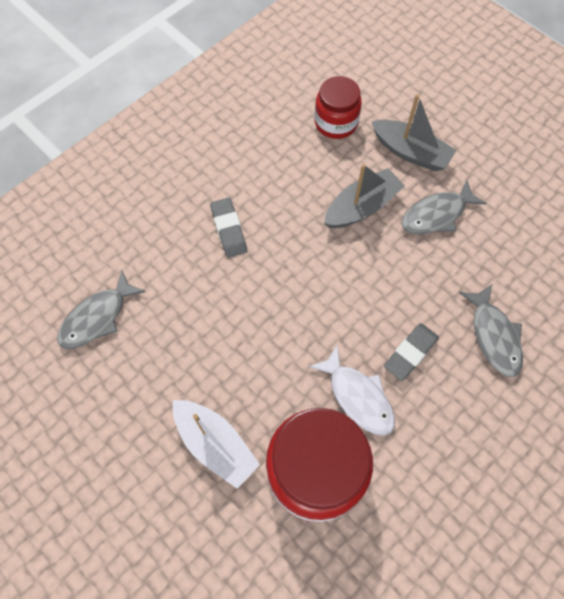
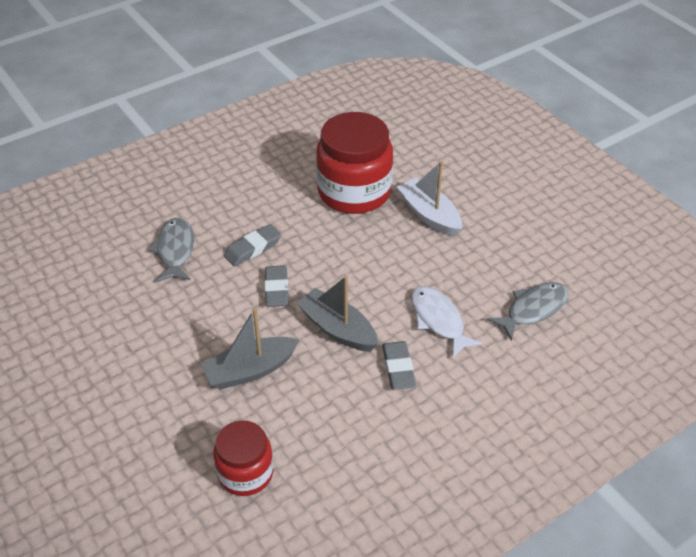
camera: 170 degrees left, 20 degrees down
white fish [309,345,395,436] -> white fish moved to [411,286,483,357]
grey boat [371,94,457,171] -> grey boat moved to [297,276,378,352]
grey fish [401,180,487,234] -> none
none -> grey eraser [264,265,289,307]

